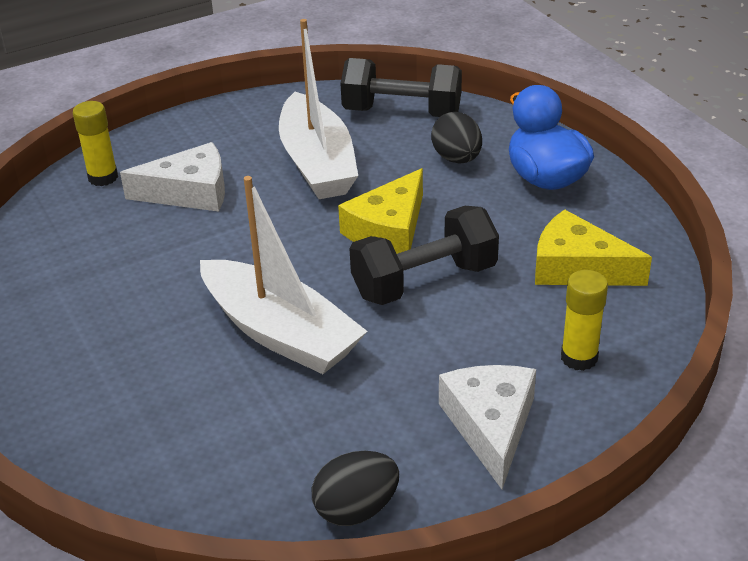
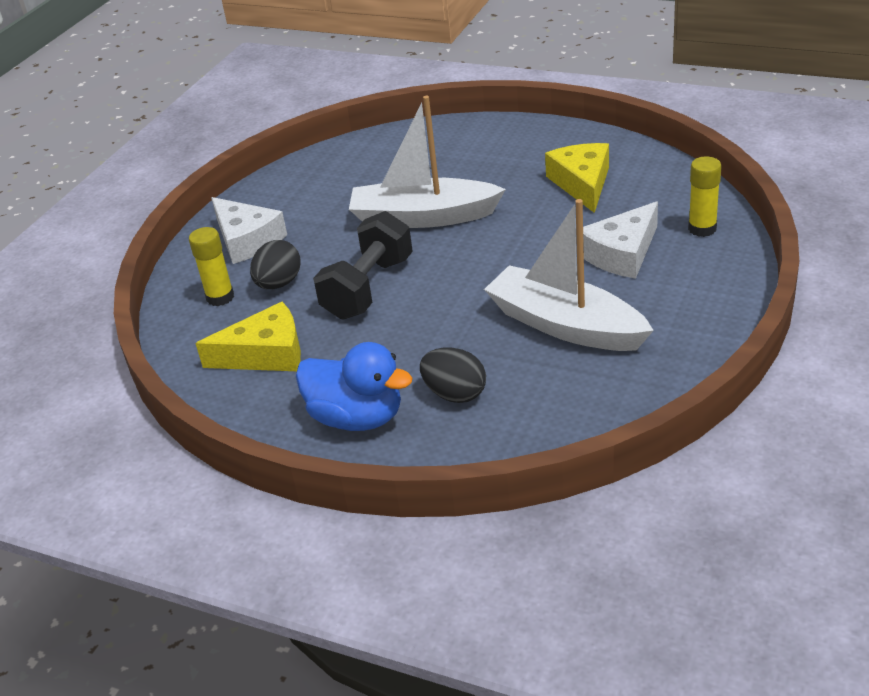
camera: 145 degrees right, 0 degrees up
black egg [312,451,399,526] -> black egg moved to [250,240,301,289]
yellow cheese [338,168,423,254] -> yellow cheese moved to [545,143,609,213]
black dumbbell [340,58,462,117] -> none

